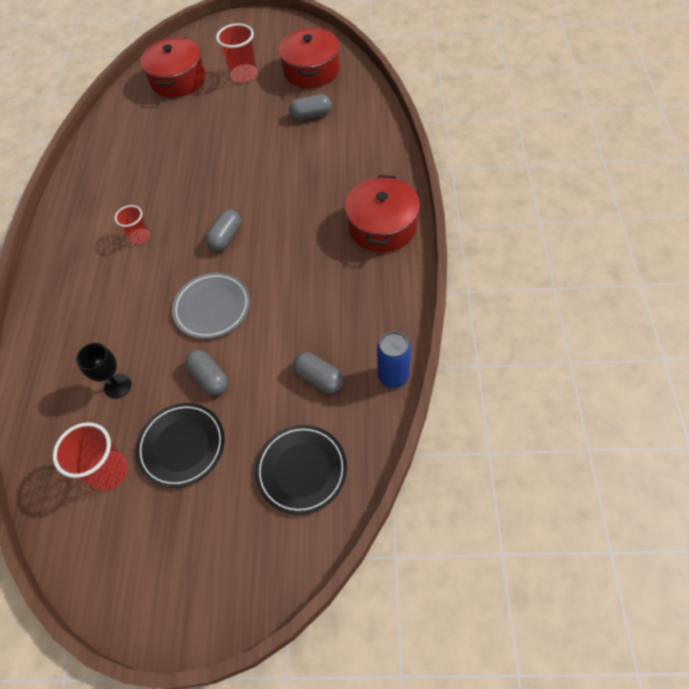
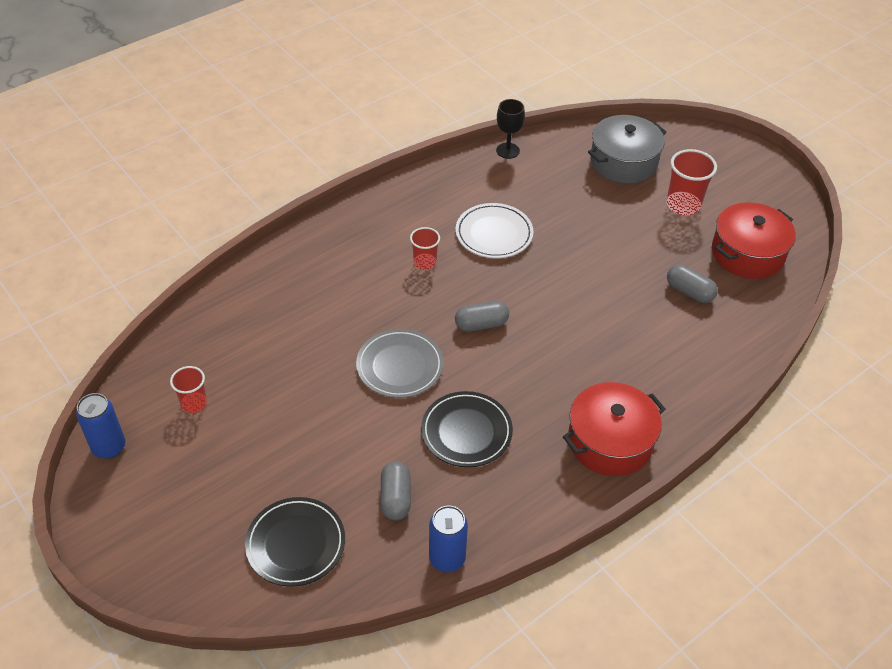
camera: 45 degrees right, 10 degrees down
red cup [53,422,128,491] -> red cup [170,366,207,413], size x0.63
black goblet [76,343,131,399] -> black goblet moved to [496,99,525,159]
black plate [136,403,225,488] -> black plate moved to [421,391,513,467]
red pot [140,38,205,97] -> grey pot [588,115,667,183]
grey capsule [185,350,228,395] -> none
none -> blue can [76,393,125,459]
none -> white plate [456,203,533,258]

